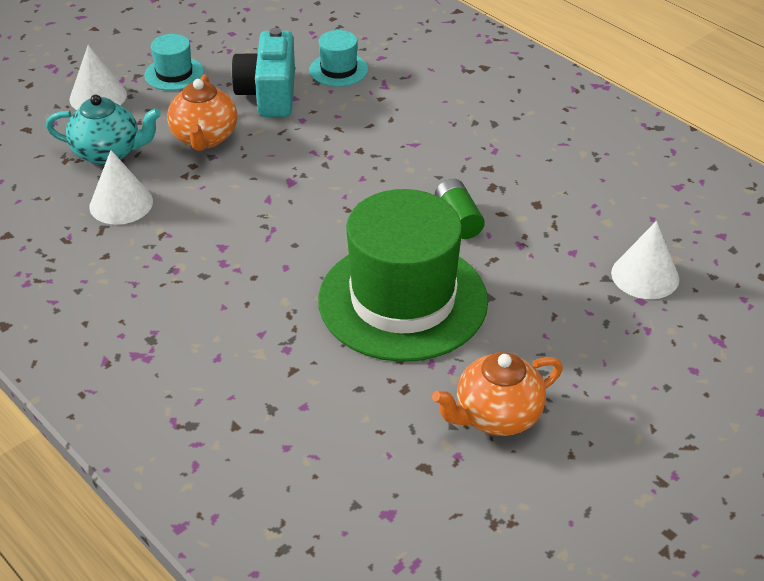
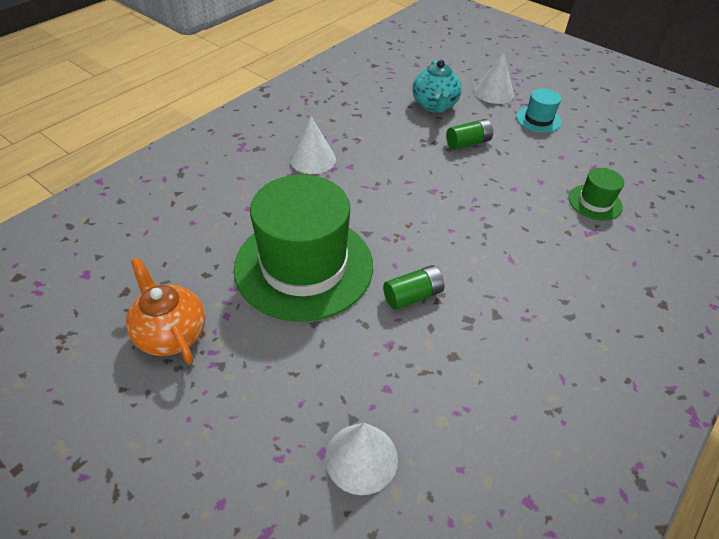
camera: 80 degrees right, 5 degrees up
white cone [89,150,153,225] -> white cone moved to [290,116,336,174]
orange teapot [167,75,237,151] -> green battery [446,119,493,150]
turquoise camera [231,28,295,117] -> none
turquoise hat [309,30,368,87] -> green hat [569,168,624,221]

